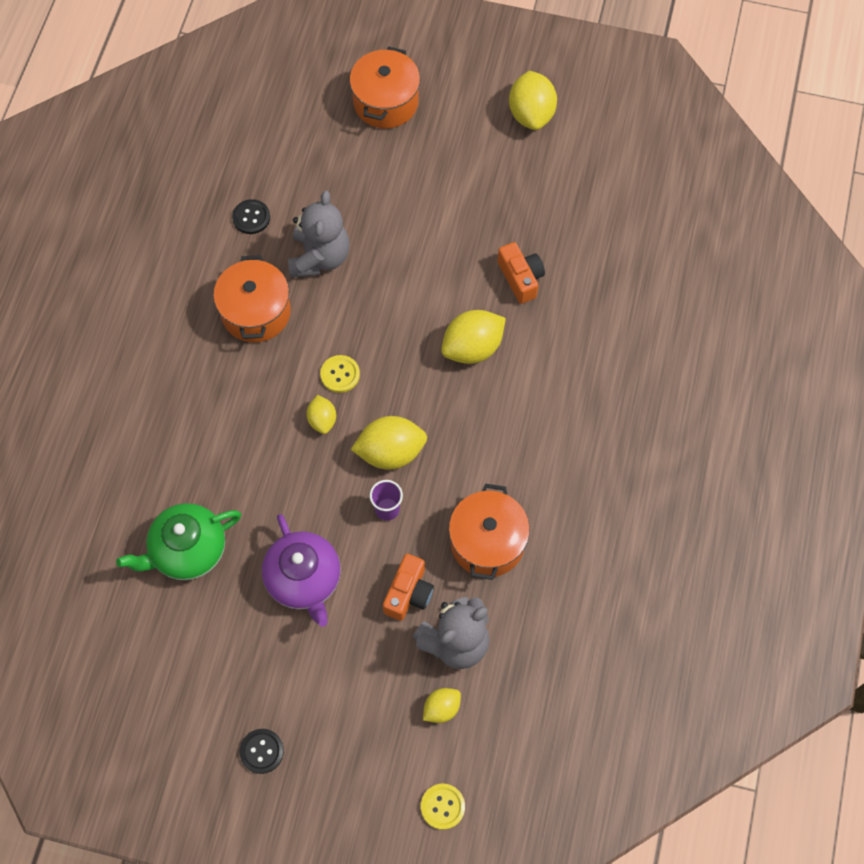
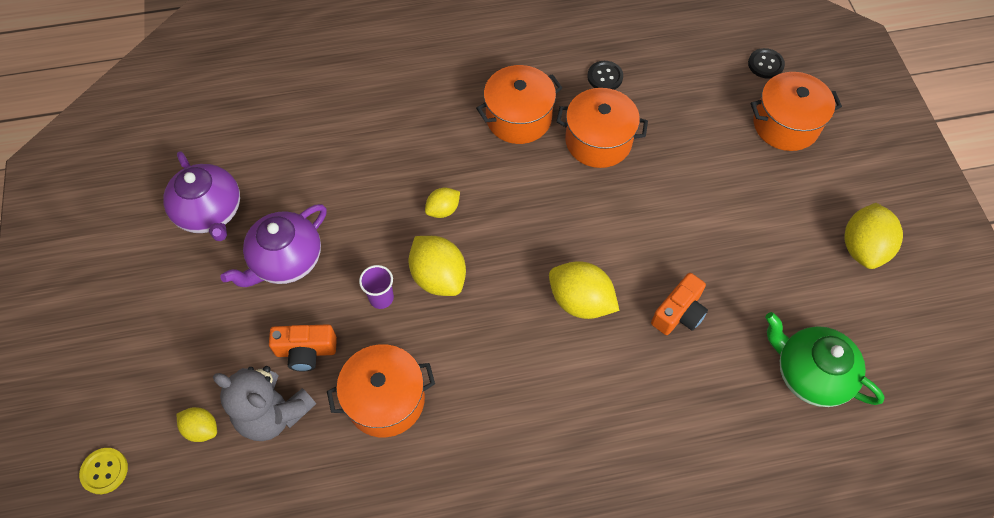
camera: 65 degrees right, 5 degrees down
green teapot [116,503,241,580] -> green teapot moved to [765,312,885,407]
black button [239,729,284,774] -> black button moved to [748,48,785,79]
grey teddy bear [288,190,349,278] -> orange pot [556,88,648,168]
yellow button [320,355,360,393] -> none
yellow lemon [509,71,557,130] -> yellow lemon turned 45 degrees counterclockwise [844,203,903,269]
none -> purple teapot [163,151,240,241]

